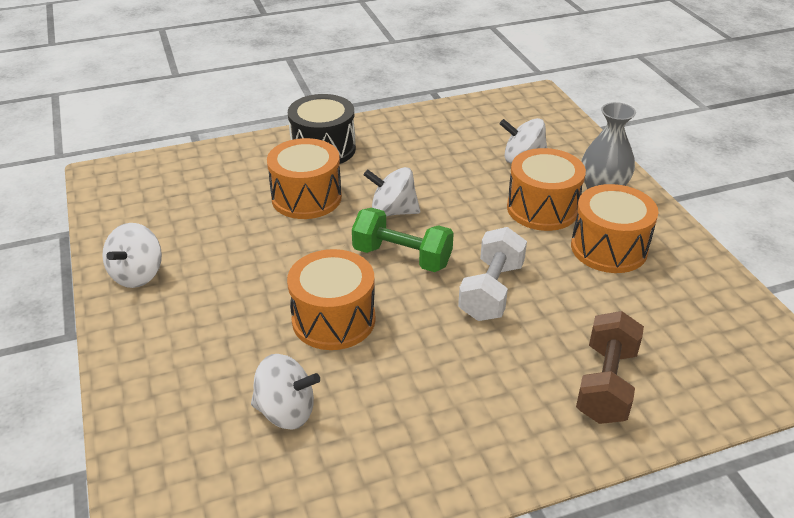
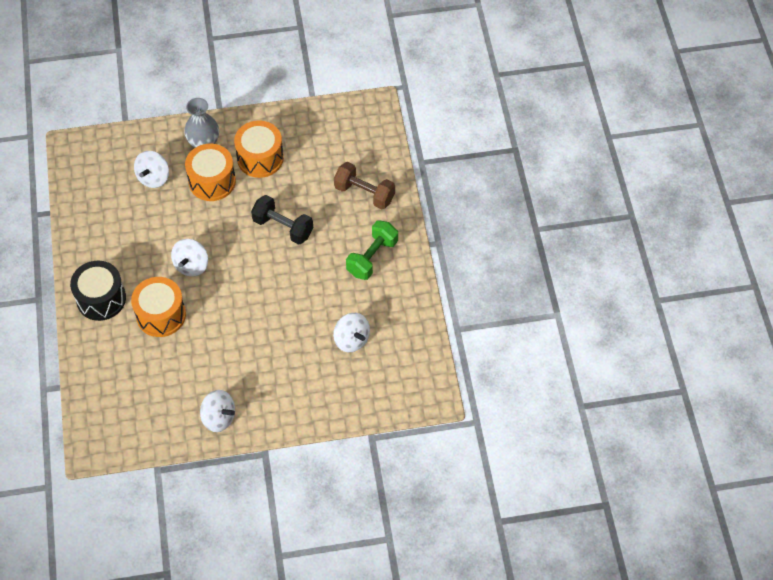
camera: 80 degrees left, 20 degrees up
white spinning top [251,354,320,430] -> white spinning top turned 120 degrees clockwise [333,313,370,352]
orange drum [287,249,375,350] -> none
green dumbbell [352,208,454,272] -> green dumbbell moved to [346,220,398,280]
white dumbbell [458,227,527,321] -> black dumbbell [251,195,313,245]

